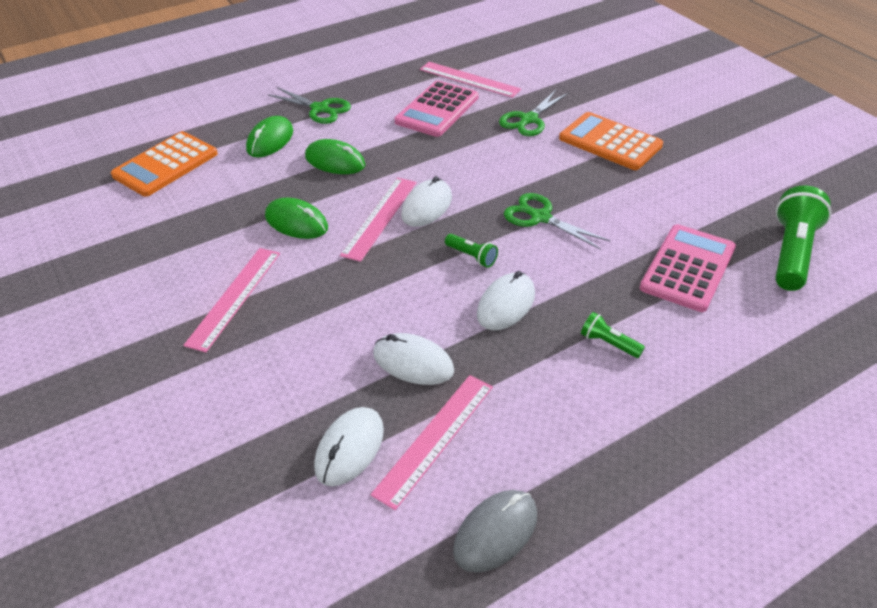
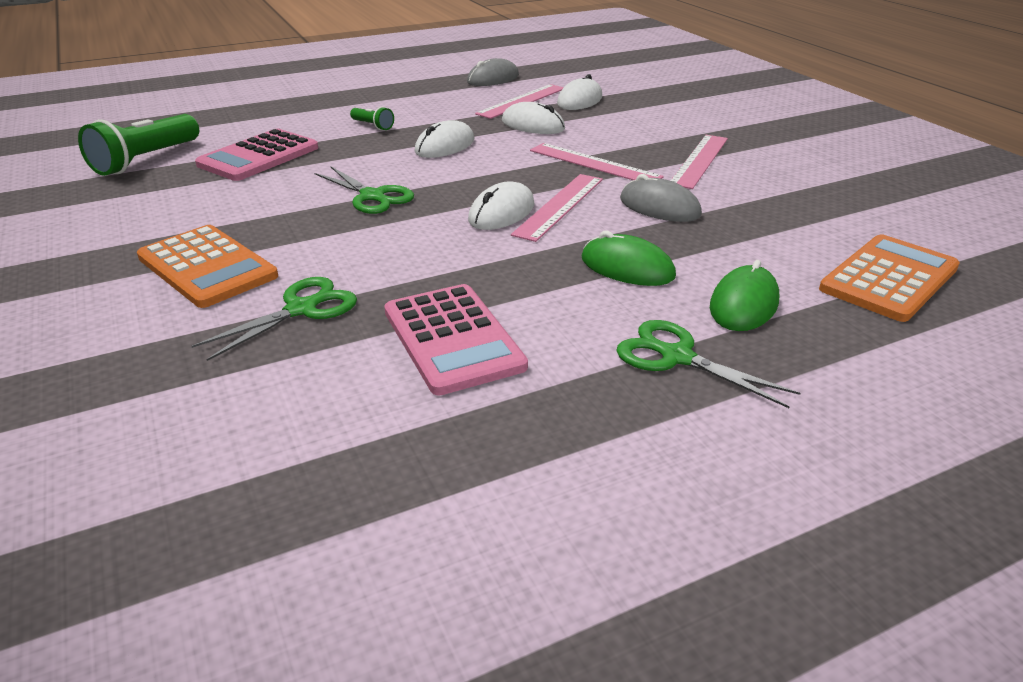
camera: 175 degrees left, 10 degrees down
green mouse [265,198,328,239] -> grey mouse [620,174,702,222]
pink calculator [394,81,479,137] -> pink calculator turned 120 degrees clockwise [384,284,528,396]
pink ruler [420,62,521,98] -> pink ruler moved to [530,143,664,180]
green flashlight [445,234,498,268] -> none

